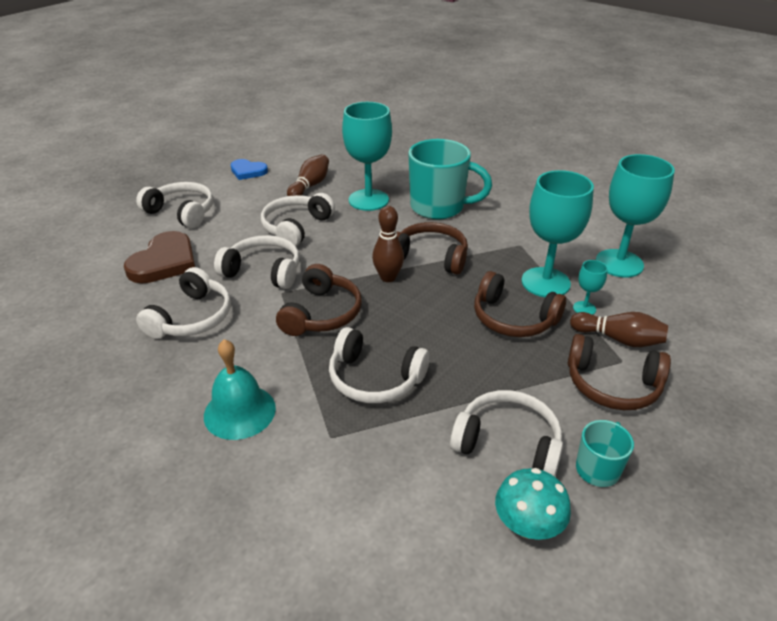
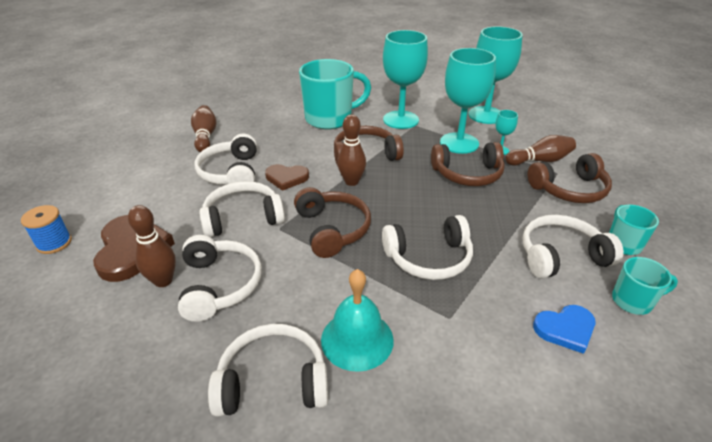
camera: 35 degrees left, 0 degrees up
white headphones [136,182,213,228] -> white headphones moved to [208,324,328,417]
blue heart [230,159,268,180] -> blue heart moved to [533,305,596,354]
turquoise goblet [342,102,392,211] -> turquoise goblet moved to [383,30,428,129]
turquoise mushroom [495,468,571,540] -> turquoise mug [612,257,678,315]
none -> blue spool [21,205,72,254]
none -> brown bowling pin [128,205,176,287]
none -> brown heart [265,164,309,191]

